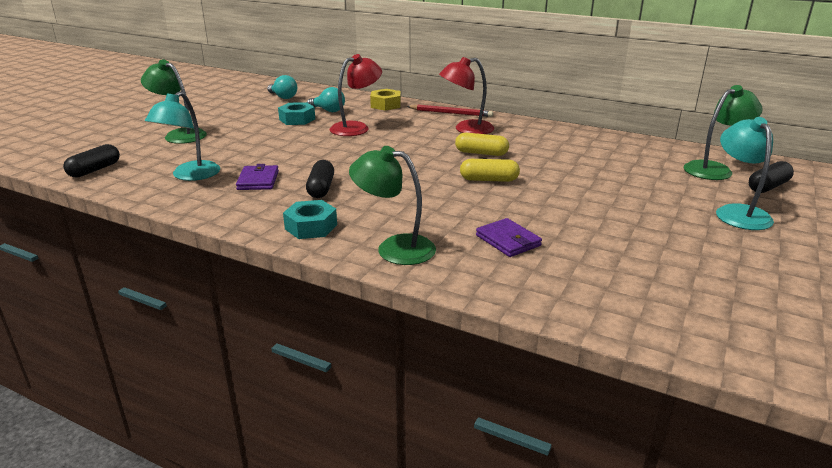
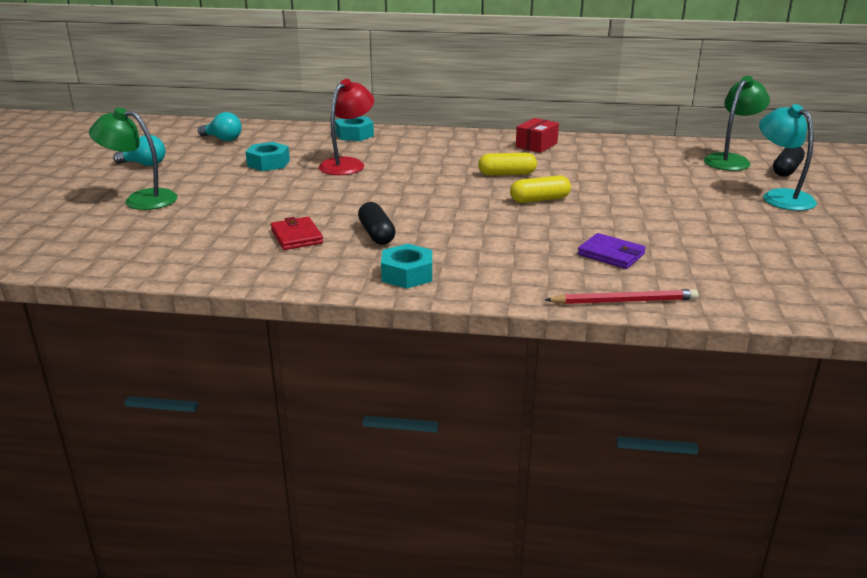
camera: 20 degrees left, 0 degrees up
black capsule [63,144,120,178] -> none
turquoise lamp [145,91,220,181] -> none
purple wallet [236,164,279,190] -> red wallet [271,217,323,250]
turquoise light bulb [307,87,345,112] -> turquoise light bulb moved to [113,135,165,166]
green lamp [349,146,436,265] -> none
yellow nut [370,89,401,111] -> turquoise nut [335,116,374,141]
red pencil [407,105,493,117] -> red pencil moved to [545,289,698,304]
red lamp [439,57,494,134] -> none
none -> red box [516,118,559,153]

